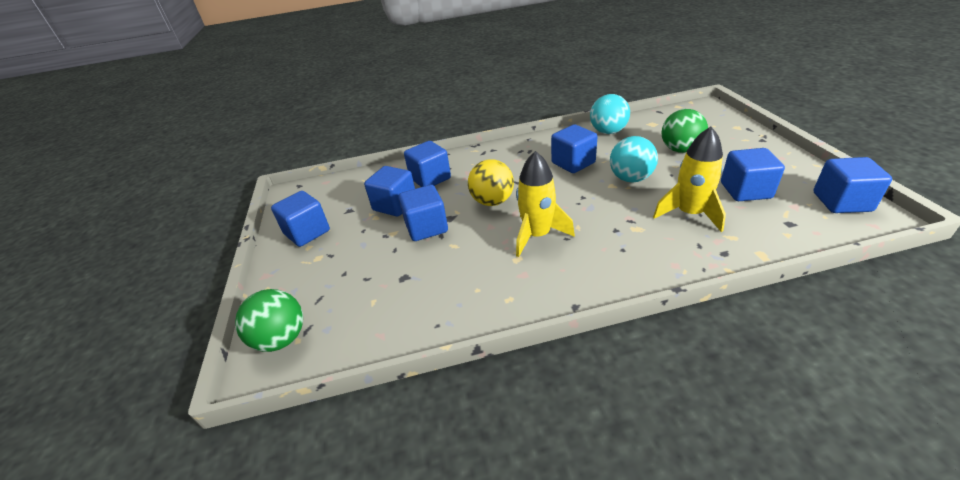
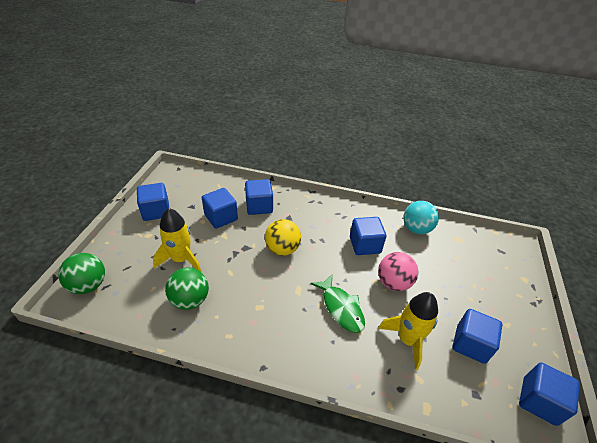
camera: 20 degrees right, 5 degrees up
blue cube [398,185,448,241] -> none
yellow rocket [516,151,575,257] -> yellow rocket moved to [153,208,201,272]
turquoise ball [610,136,658,183] -> pink ball [378,252,418,291]
green ball [661,109,708,153] -> green ball moved to [165,267,209,310]
none -> green fish [310,274,365,333]

